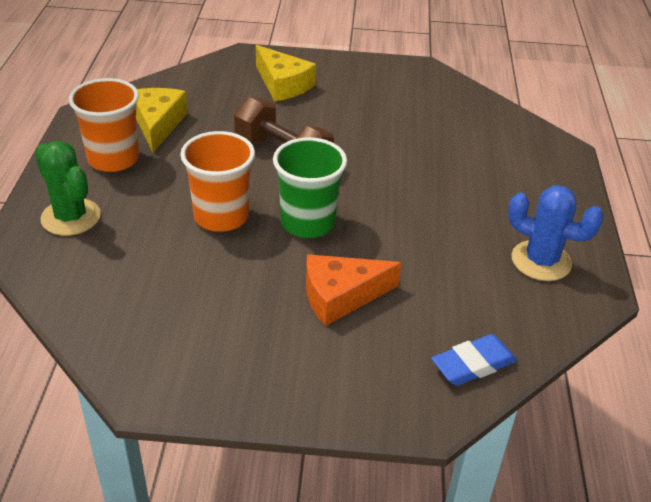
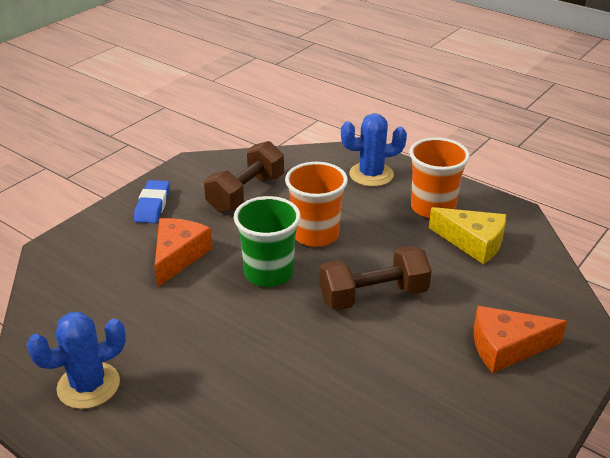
camera: 125 degrees right, 5 degrees down
green cactus [35,141,101,236] -> blue cactus [341,113,407,187]
yellow cheese [256,45,316,102] -> orange cheese [474,306,567,373]
blue eraser [431,334,517,386] -> blue eraser moved to [134,180,170,223]
none -> brown dumbbell [204,141,284,213]

